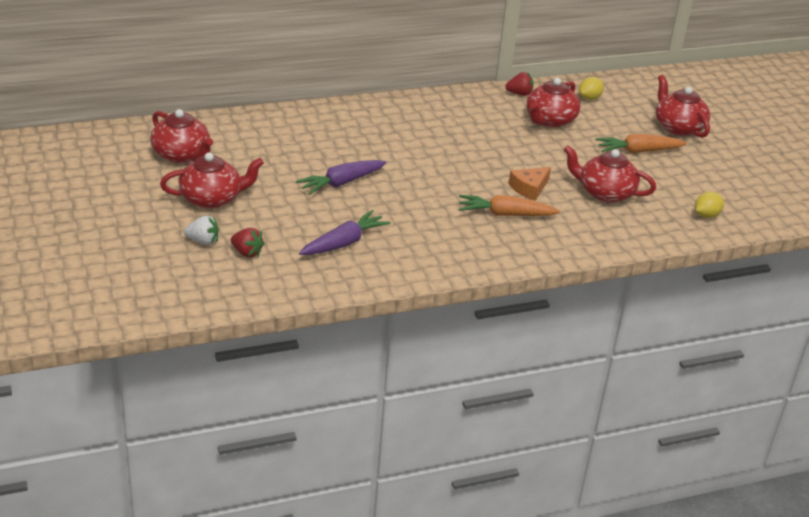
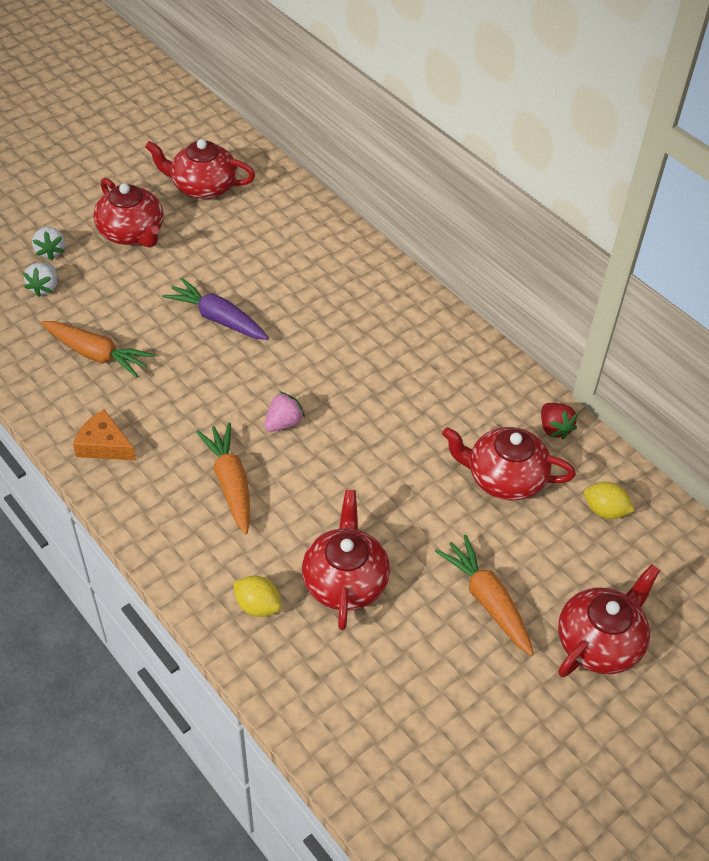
camera: 70 degrees right, 15 degrees up
red teapot [150,109,213,163] -> red teapot turned 75 degrees clockwise [145,139,255,199]
red strawberry [231,228,265,257] -> white strawberry [23,263,57,297]
purple carrot [299,210,391,255] -> orange carrot [41,321,155,378]
orange cheese [508,167,551,201] -> orange cheese moved to [73,409,136,460]
yellow lemon [695,192,724,218] -> yellow lemon moved to [233,576,281,617]
none -> pink strawberry [265,391,305,432]

